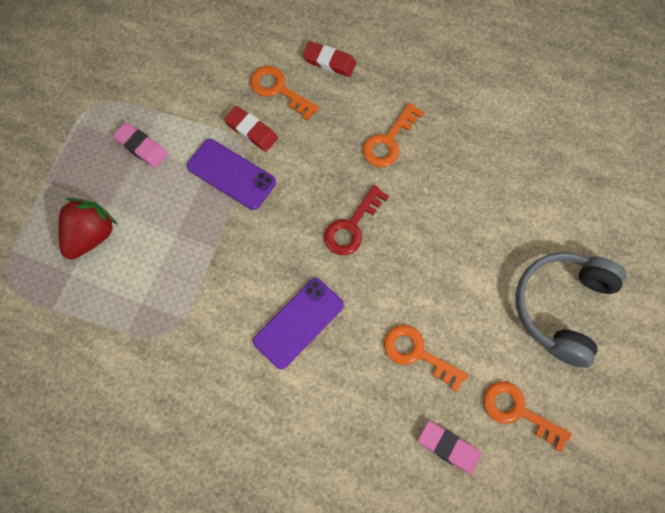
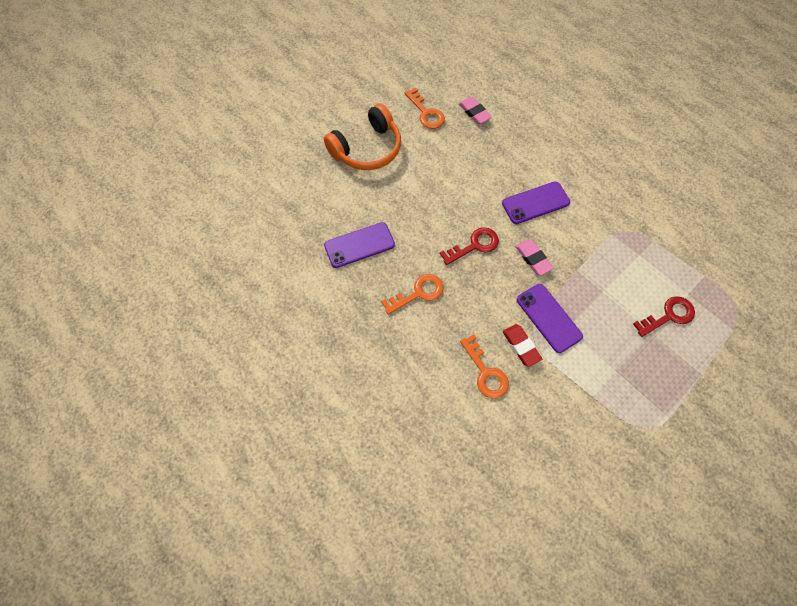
camera: 155 degrees left, 5 degrees down
red strawberry [59,198,117,259] -> red key [633,296,695,337]
pink eraser [113,122,168,168] -> pink eraser moved to [515,239,553,275]
red eraser [303,41,356,77] -> none
orange key [384,325,468,392] -> none
grey headphones [516,252,626,368] -> orange headphones [324,103,401,170]
none -> purple phone [324,222,395,268]

